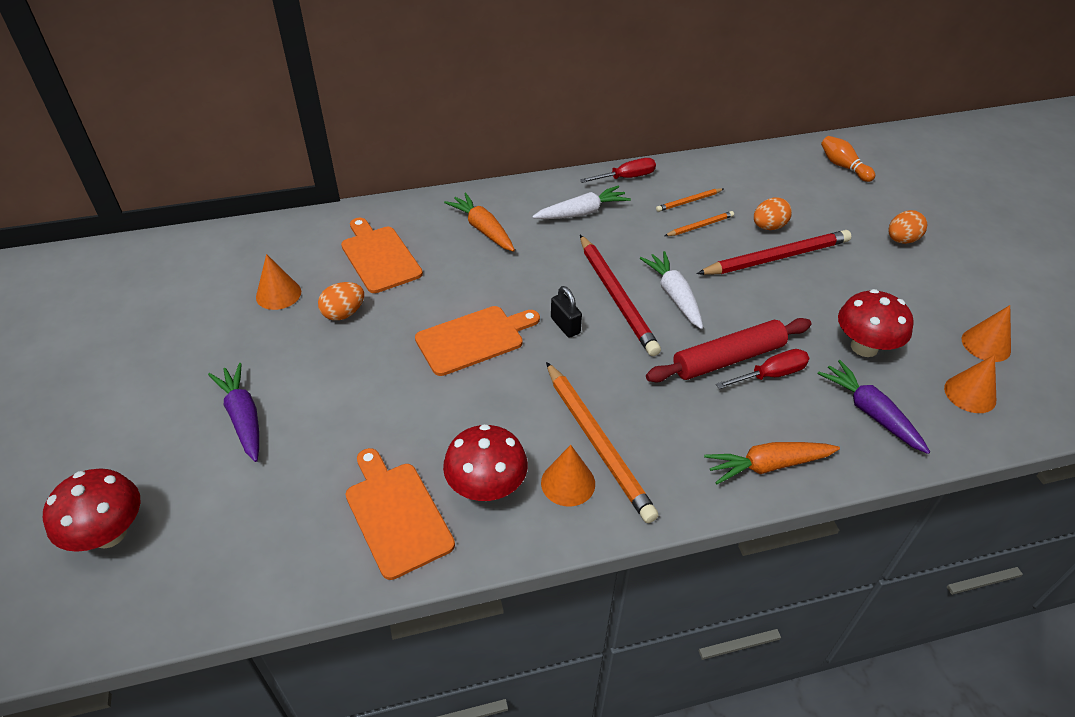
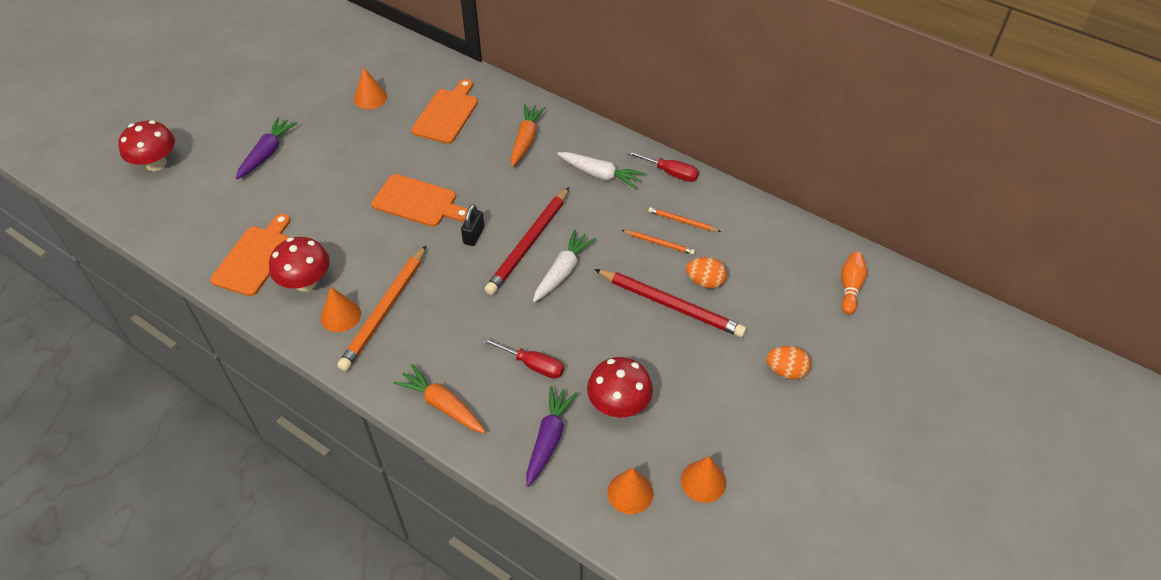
camera: 50 degrees right, 5 degrees up
orange egg [318,282,364,320] -> none
red rolling pin [646,318,811,383] -> none

